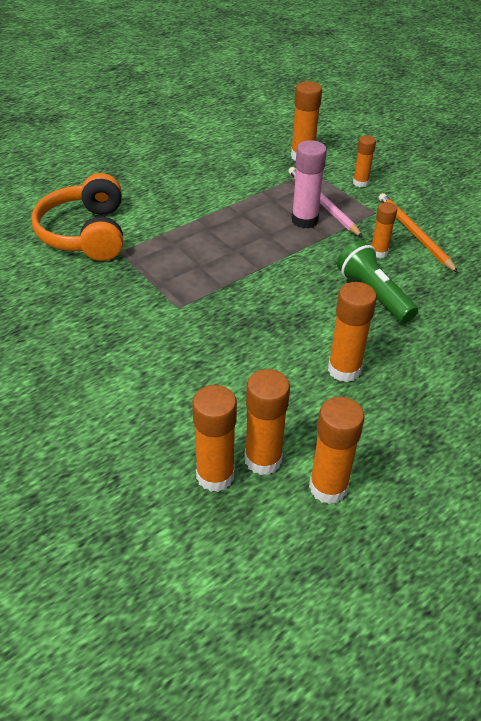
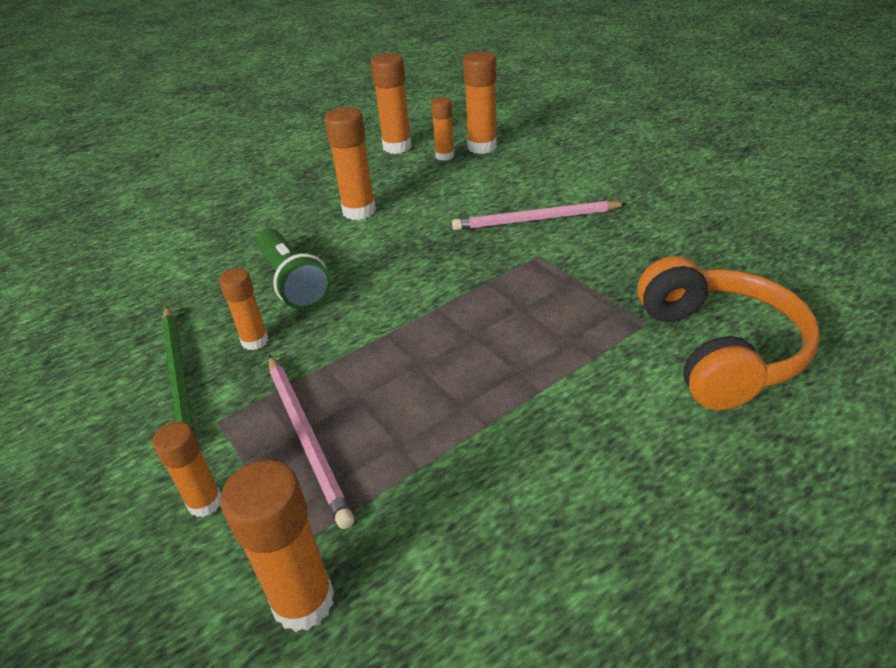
camera: 175 degrees left, 5 degrees down
orange glue stick [245,369,290,475] -> orange glue stick [431,97,454,161], size x0.63
pink glue stick [291,140,327,228] -> none
orange pencil [379,193,458,273] -> green pencil [162,306,195,434]
none -> pink pencil [452,201,627,230]

